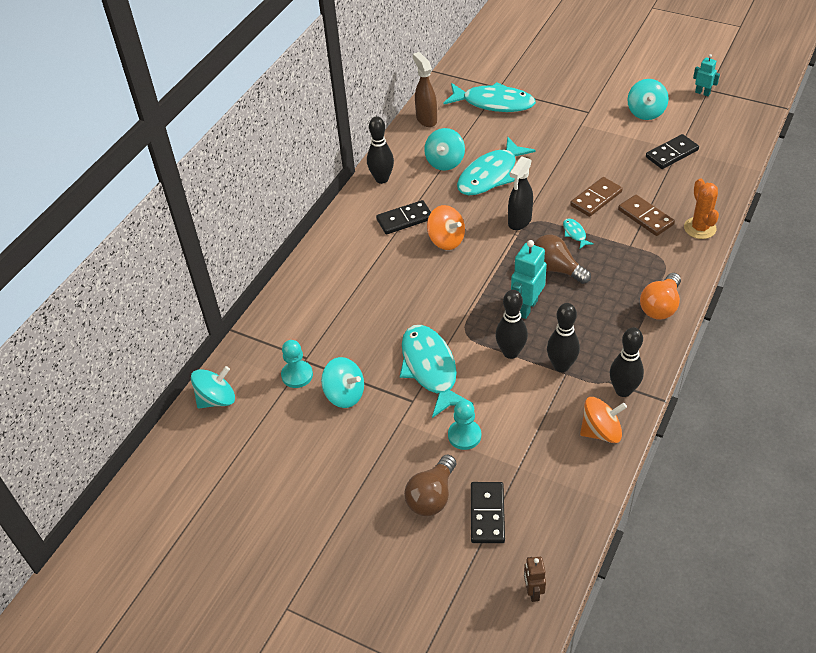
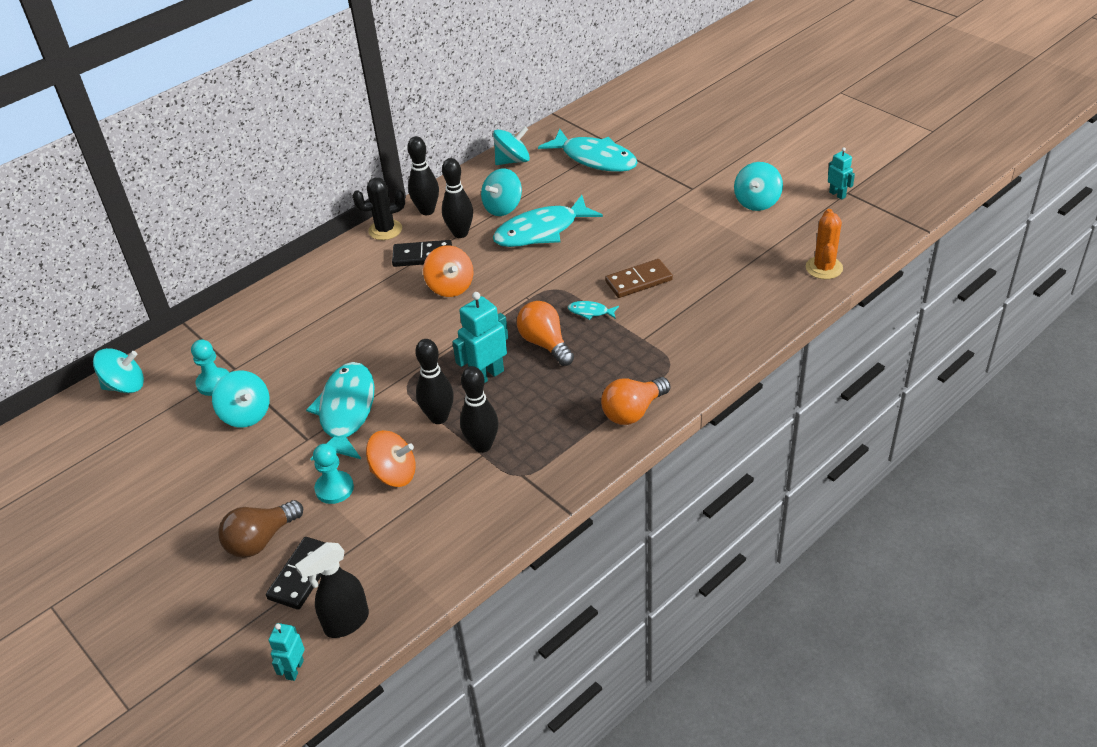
camera: 20 degrees right, 5 degrees down
brown spray bottle [413,52,437,127] -> turquoise spinning top [493,126,530,165]
black spray bottle [508,156,533,230] -> black spray bottle moved to [295,542,369,638]
brown robot [524,557,546,602] -> turquoise robot [269,623,305,681]
brown light bulb [534,235,591,284] -> orange light bulb [517,301,574,366]
turquoise fish [563,218,594,249] -> turquoise fish turned 75 degrees counterclockwise [568,301,619,320]
orange spinning top [580,397,627,443] -> orange spinning top moved to [366,430,416,487]
black bowling pin [609,327,644,397] -> black bowling pin moved to [442,158,473,238]
brown domino [618,195,675,236] -> none
black domino [646,134,699,169] -> none
orange cactus [684,178,719,239] -> orange cactus moved to [806,209,843,279]
none -> black cactus [353,178,405,240]

